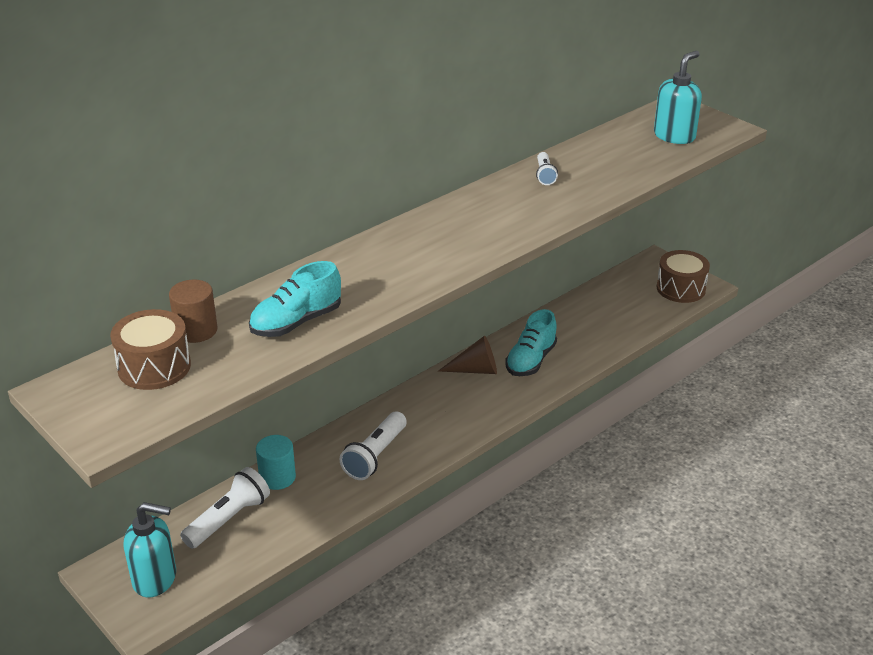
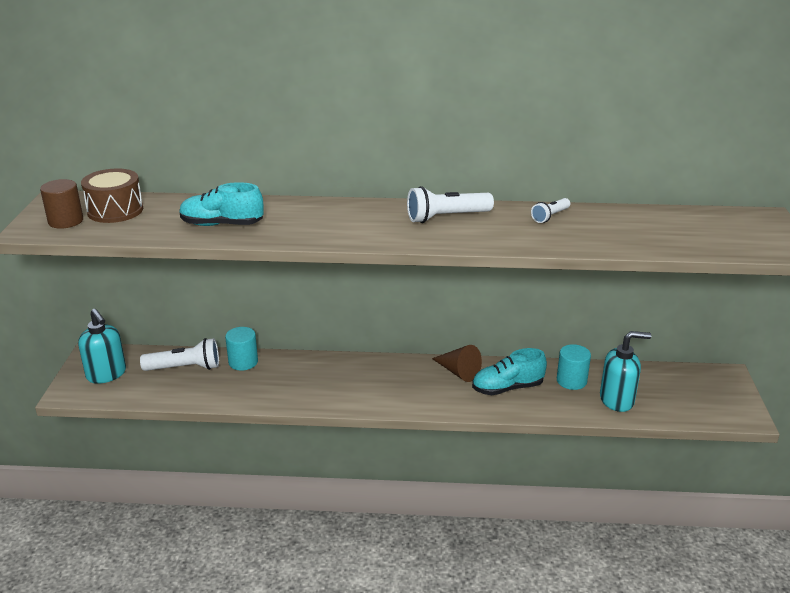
camera: 45 degrees right, 5 degrees down
brown cylinder [169,280,218,343] -> brown cylinder moved to [40,179,83,229]
white flashlight [339,412,407,480] -> white flashlight moved to [407,186,494,223]
turquoise soap dispenser [654,51,702,144] -> turquoise soap dispenser moved to [600,331,651,412]
brown drum [657,250,710,303] -> none
none -> turquoise cylinder [557,344,591,390]

